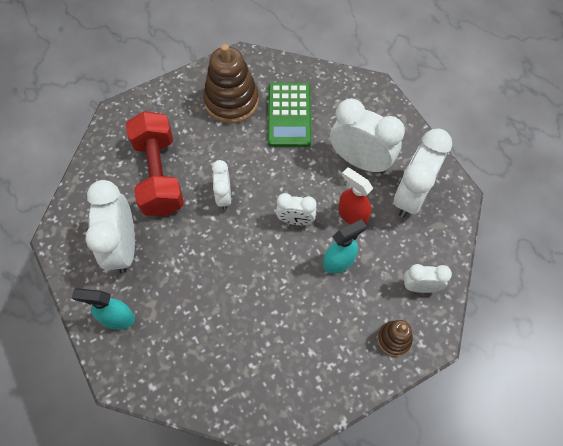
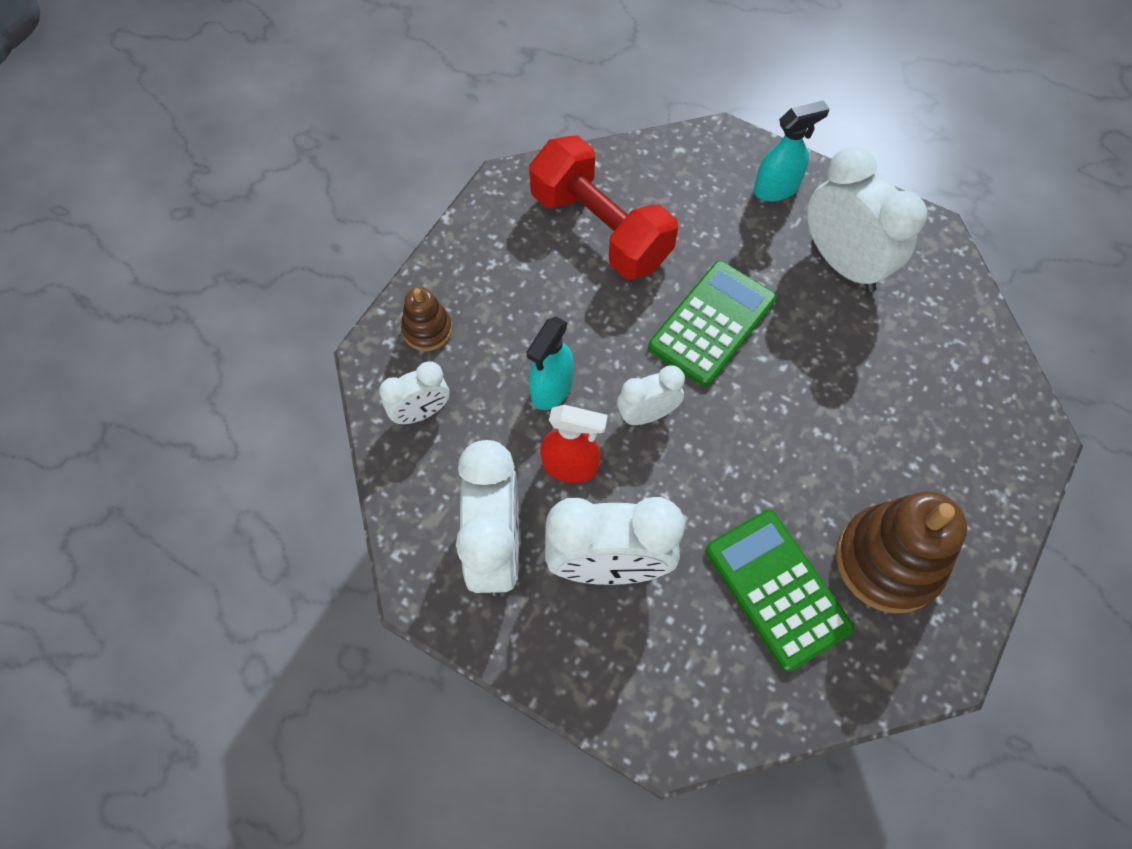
camera: 150 degrees right, 0 degrees up
red dumbbell [126,111,184,216] -> red dumbbell moved to [529,136,678,279]
white clock [212,160,231,210] -> none
none -> green calculator [648,261,776,386]

